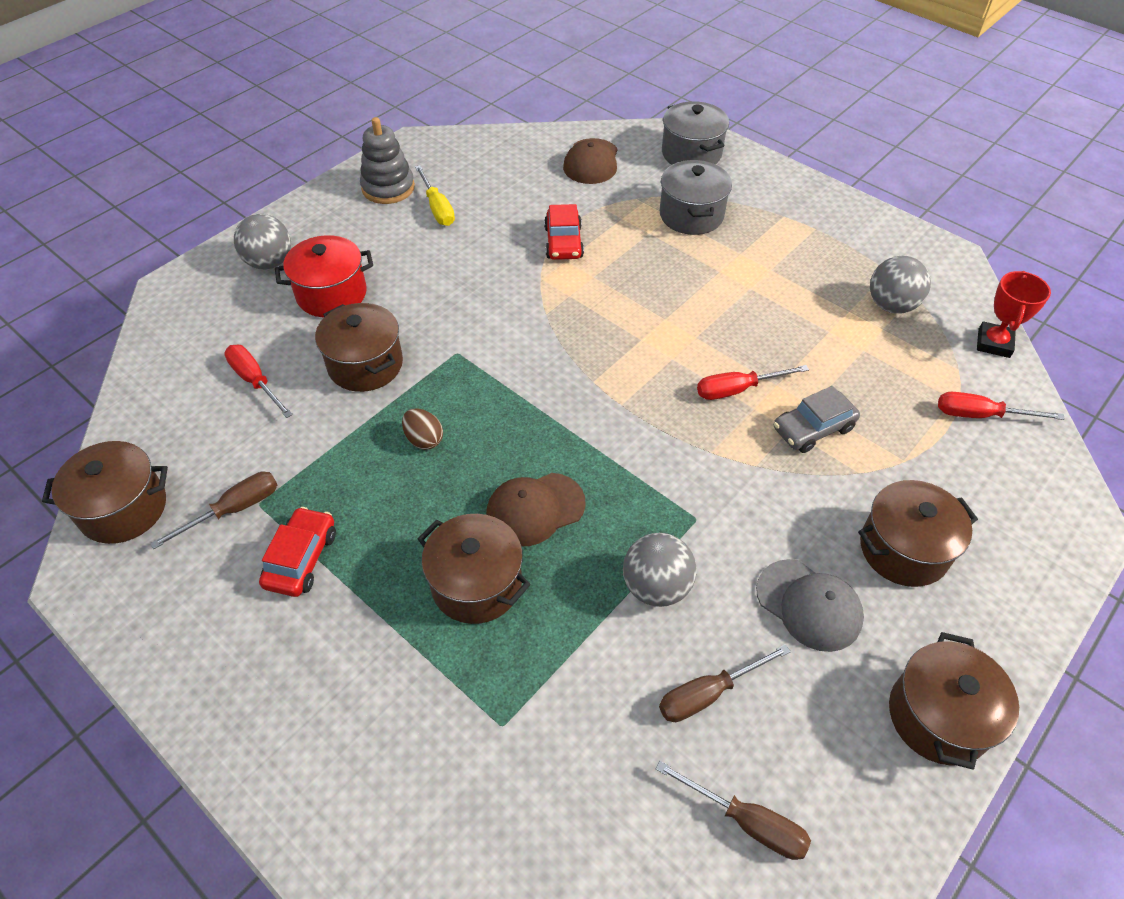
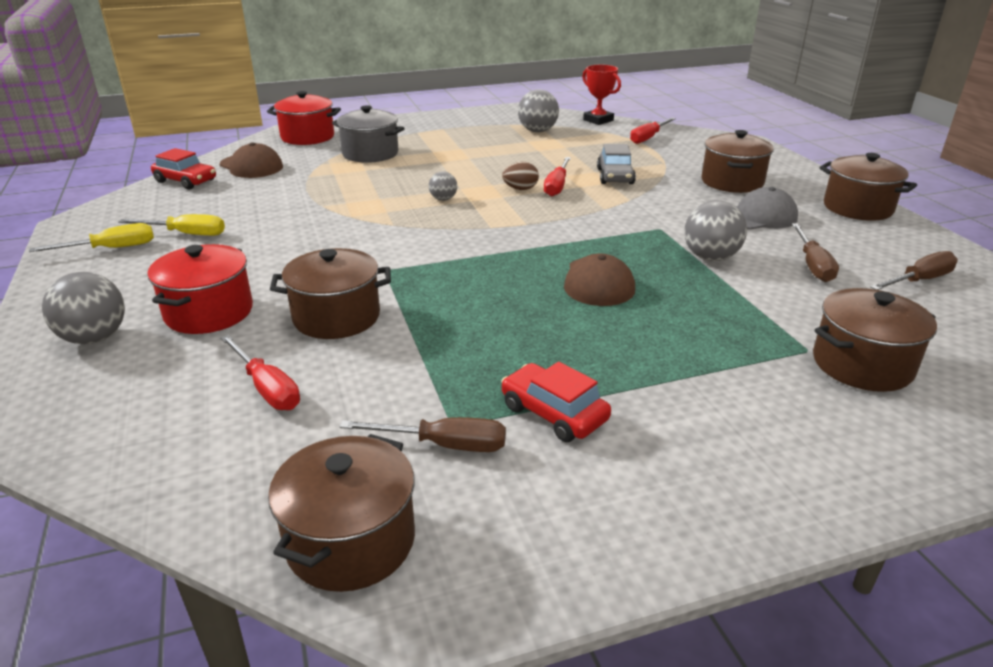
camera: 60 degrees left, 20 degrees down
brown screwdriver [150,472,277,549] -> brown screwdriver turned 105 degrees clockwise [340,417,506,452]
red screwdriver [224,345,293,418] -> red screwdriver turned 120 degrees counterclockwise [220,335,300,410]
grey stacking toy [360,117,415,204] -> yellow screwdriver [29,223,154,252]
brown egg [402,408,443,450] -> brown egg moved to [502,162,539,190]
brown pot [418,514,531,624] -> brown pot moved to [813,288,937,392]
red car [544,204,584,260] -> red car moved to [151,148,216,190]
grey pot [662,101,729,165] -> red pot [267,91,341,145]
none -> grey ball [429,171,457,201]

